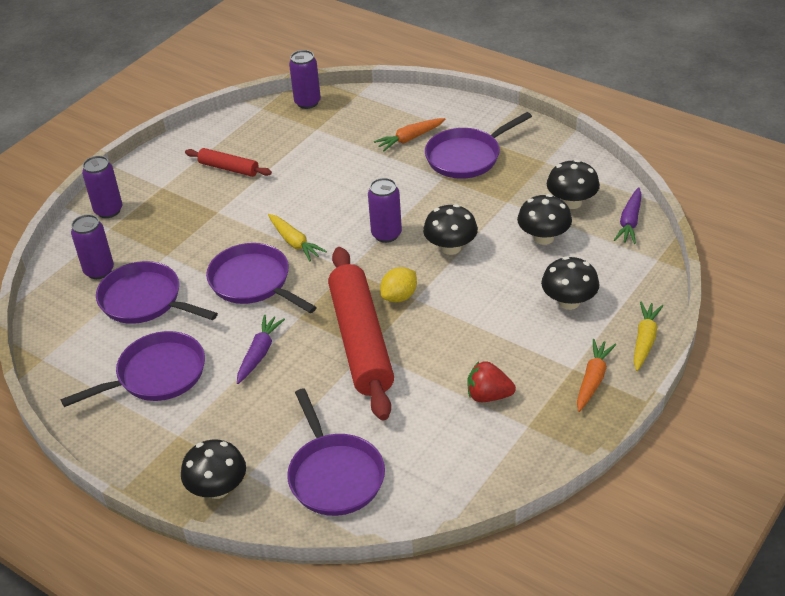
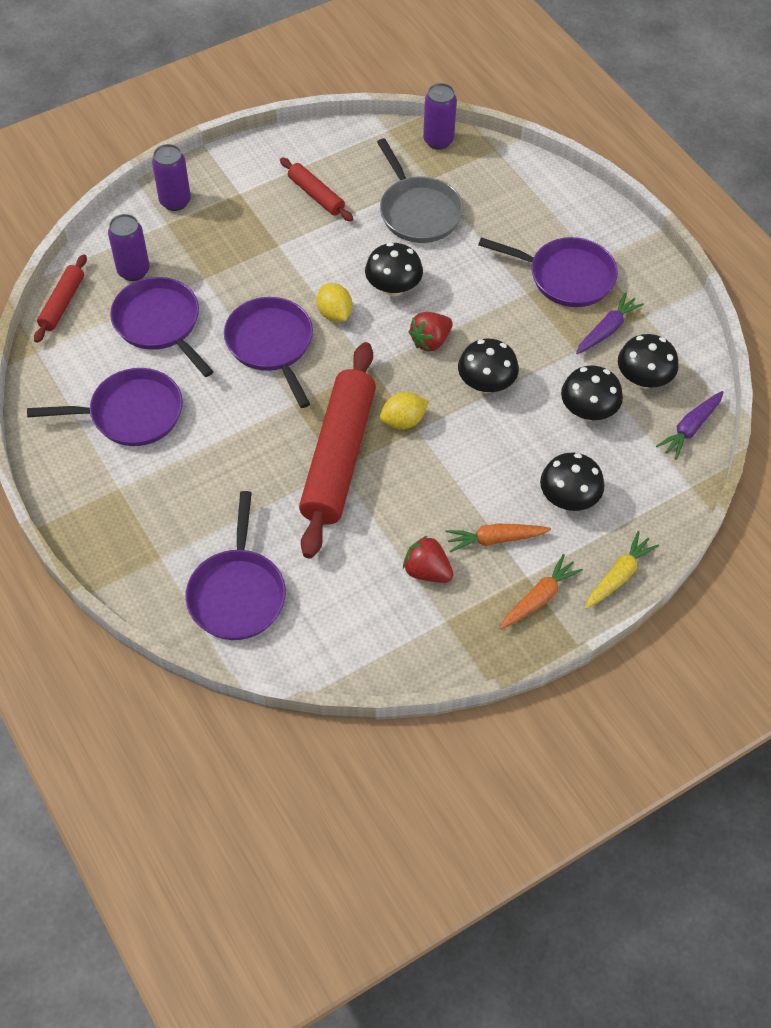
camera: 20 degrees right, 15 degrees up
black mushroom [181,440,246,499] -> black mushroom moved to [365,242,423,296]
purple carrot [237,315,285,384] -> purple carrot moved to [576,292,644,354]
yellow carrot [268,214,327,261] -> yellow lemon [317,283,352,322]
purple can [368,178,402,243] -> red strawberry [409,312,453,351]
orange carrot [374,118,445,151] -> orange carrot moved to [445,523,551,553]
purple pan [425,112,532,179] -> purple pan turned 150 degrees counterclockwise [478,237,618,307]
none -> red rolling pin [34,254,87,343]
none -> grey pan [377,138,463,243]

